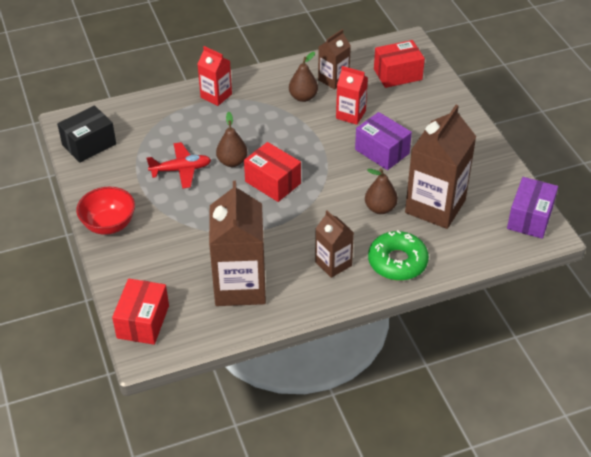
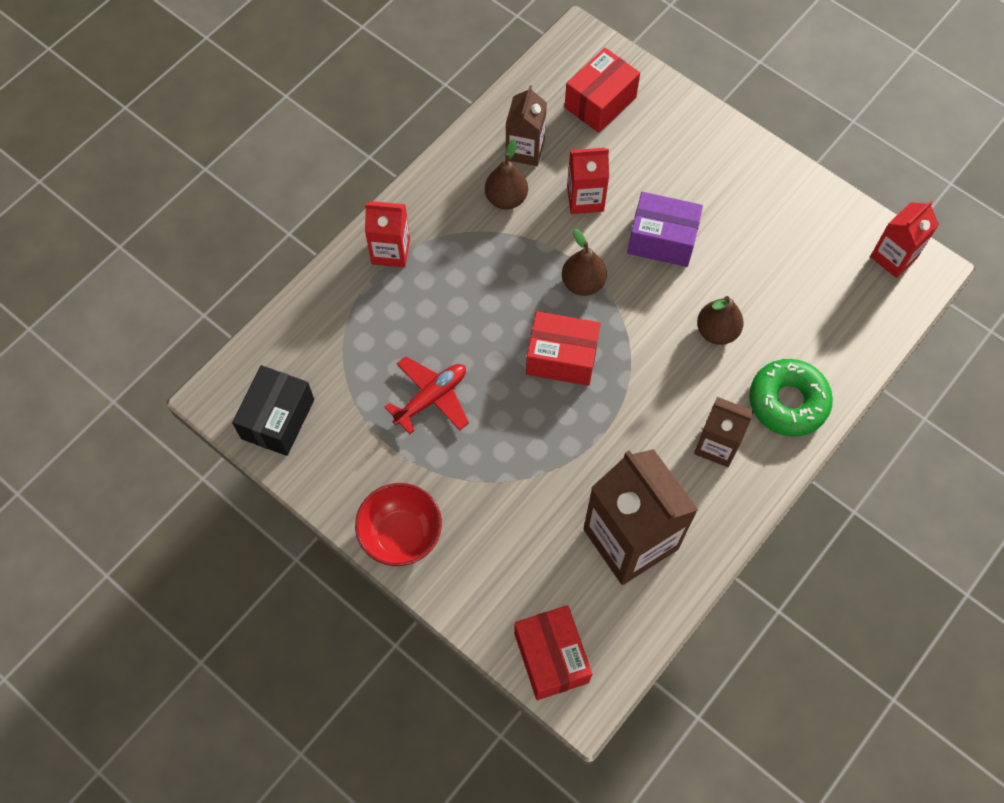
camera: 30 degrees left, 20 degrees up
brown pear [216,112,248,167] -> brown pear moved to [562,229,607,296]
brown carton [405,105,476,229] -> none
purple box [507,177,558,239] -> red carton [870,201,939,278]

